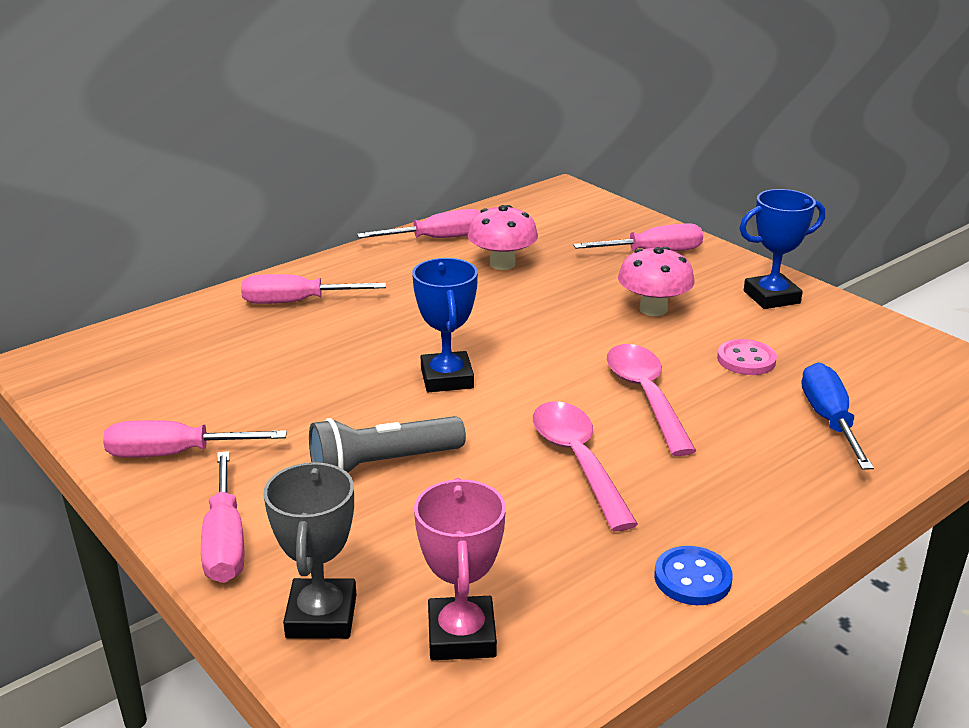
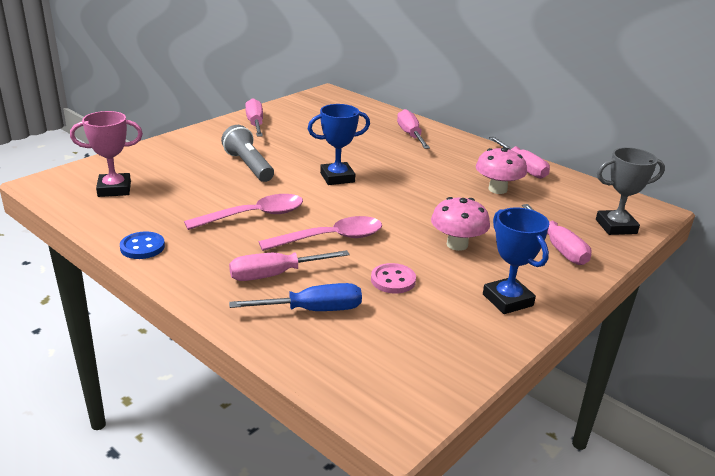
camera: 80 degrees right, 0 degrees up
pink screwdriver [201,451,244,583] -> pink screwdriver moved to [229,250,350,281]
grey trophy [263,461,357,639] -> grey trophy moved to [596,147,665,235]

